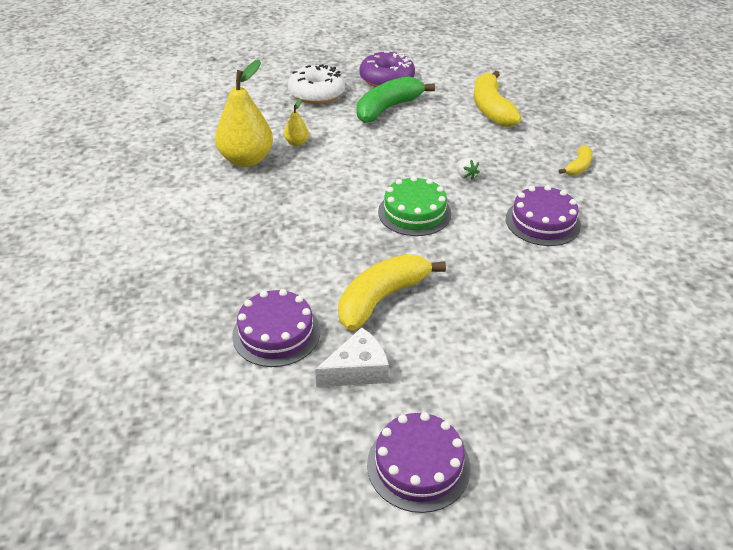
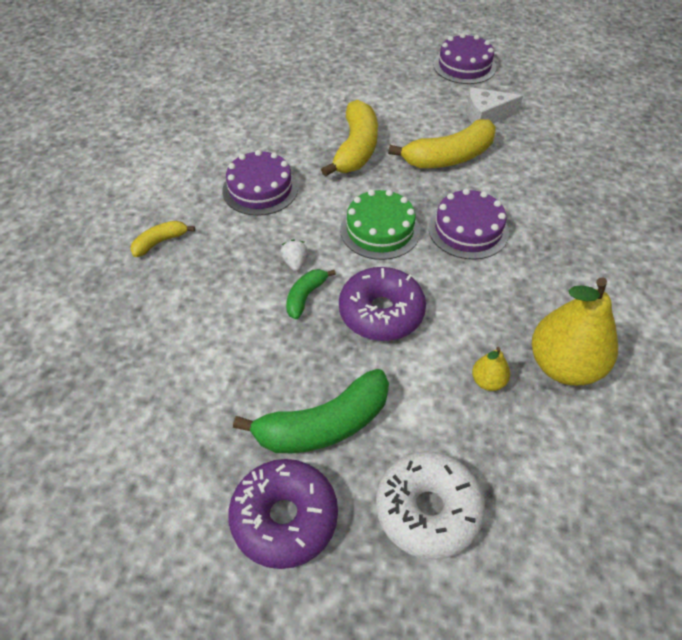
camera: 160 degrees left, 10 degrees up
purple cake [232,289,320,367] -> purple cake moved to [428,189,509,260]
yellow banana [474,70,521,127] -> yellow banana moved to [321,100,378,177]
none -> green banana [286,269,336,319]
none -> purple donut [339,267,426,341]

